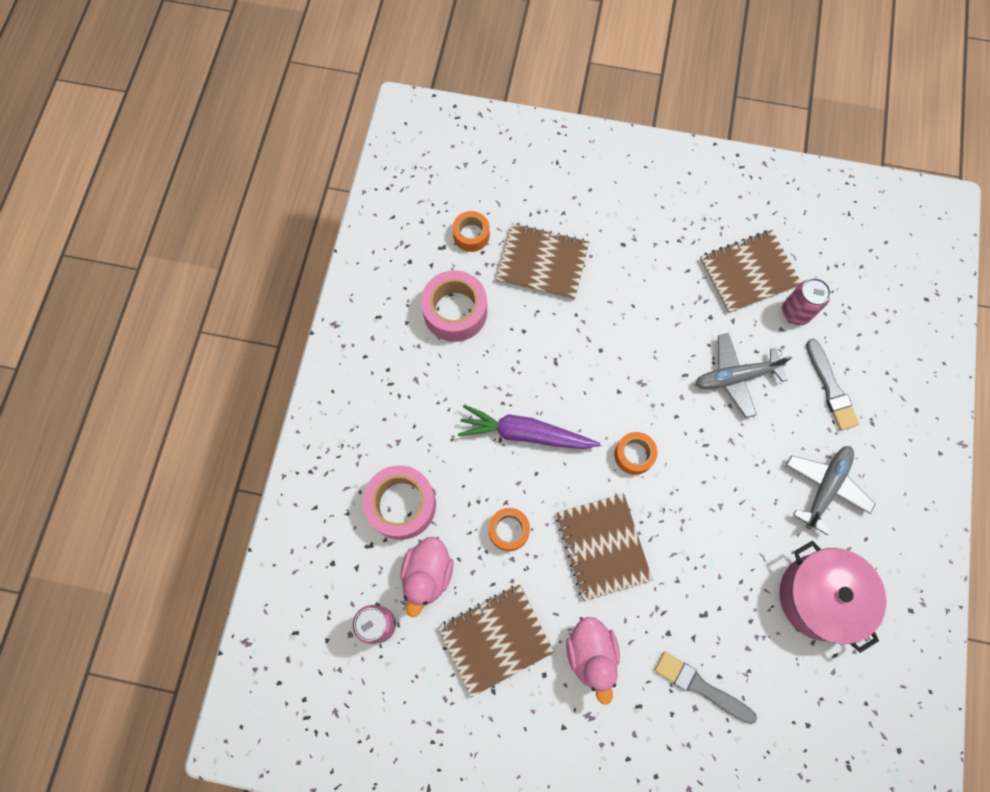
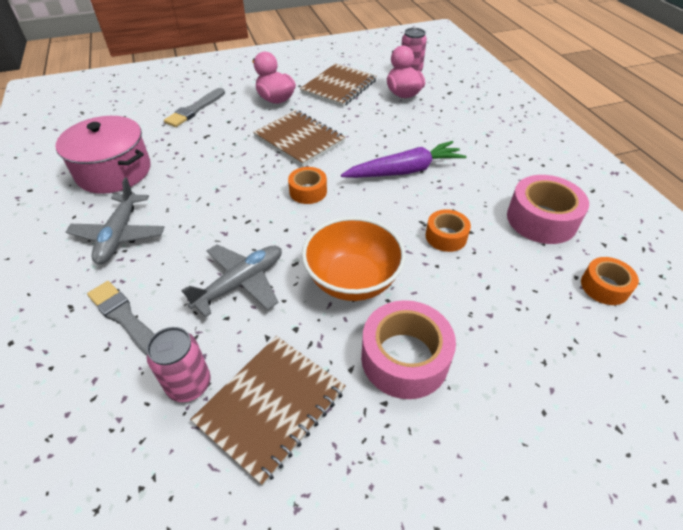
camera: 150 degrees right, 25 degrees down
pink tape [363,465,436,540] -> pink tape moved to [361,300,456,399]
orange tape [489,508,530,551] -> orange tape moved to [425,209,471,252]
brown notebook [496,223,590,300] -> none
grey brush [654,652,757,724] -> grey brush turned 120 degrees clockwise [164,88,225,127]
none -> orange bowl [302,217,406,301]

